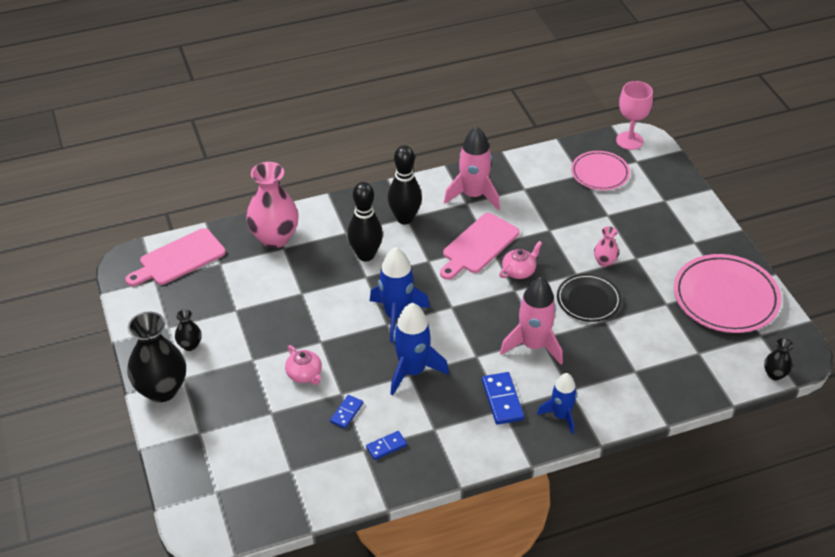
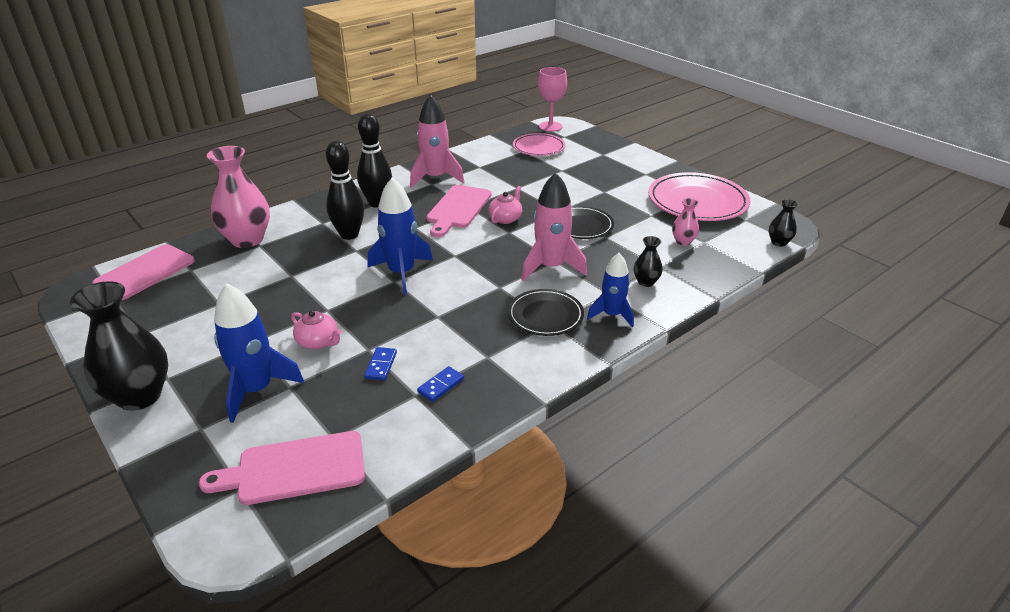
camera: 20 degrees left, 10 degrees down
black vase [175,309,202,351] -> black vase moved to [634,236,663,287]
blue rocket [390,303,449,395] -> blue rocket moved to [214,283,304,423]
blue domino [482,372,524,425] -> black plate [508,289,584,336]
pink vase [594,226,619,267] -> pink vase moved to [672,198,699,246]
none -> pink cutting board [199,431,365,505]

